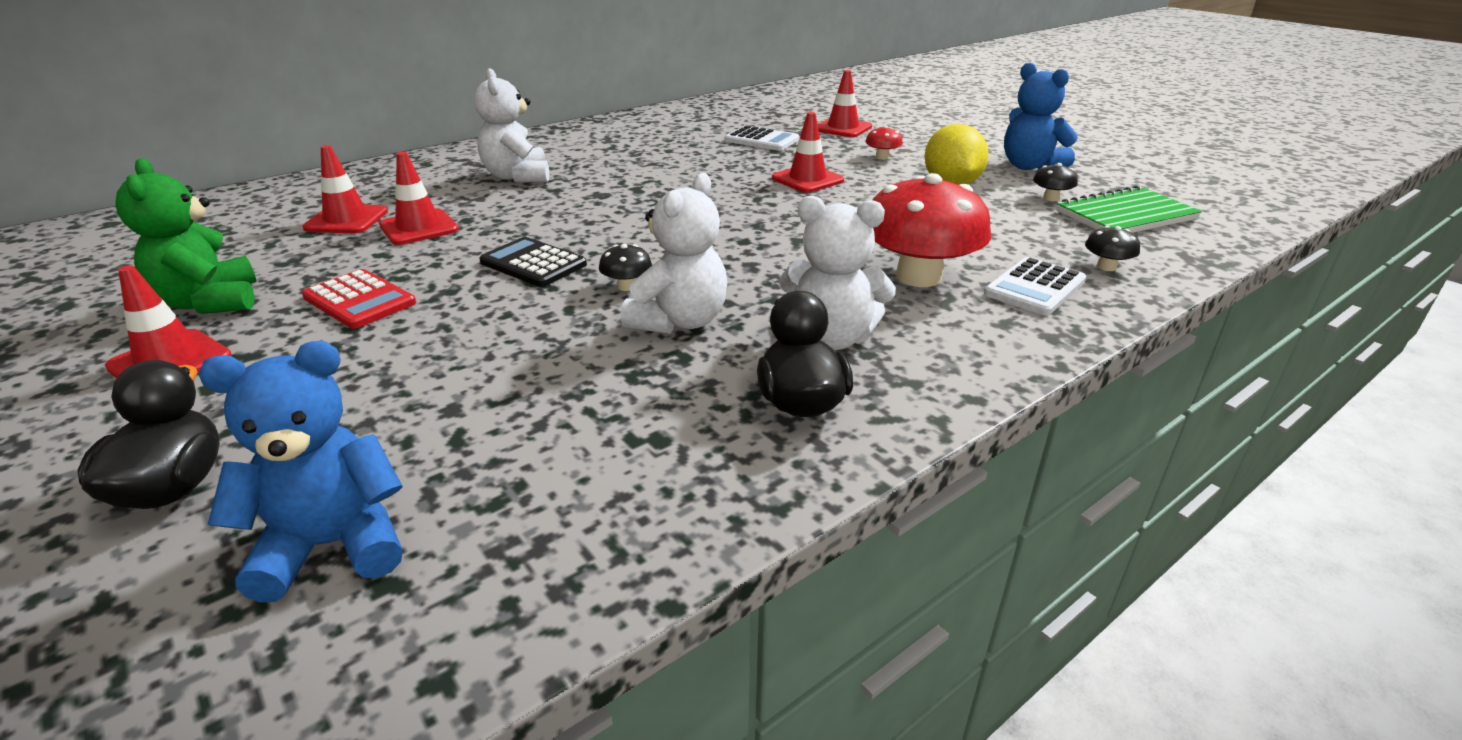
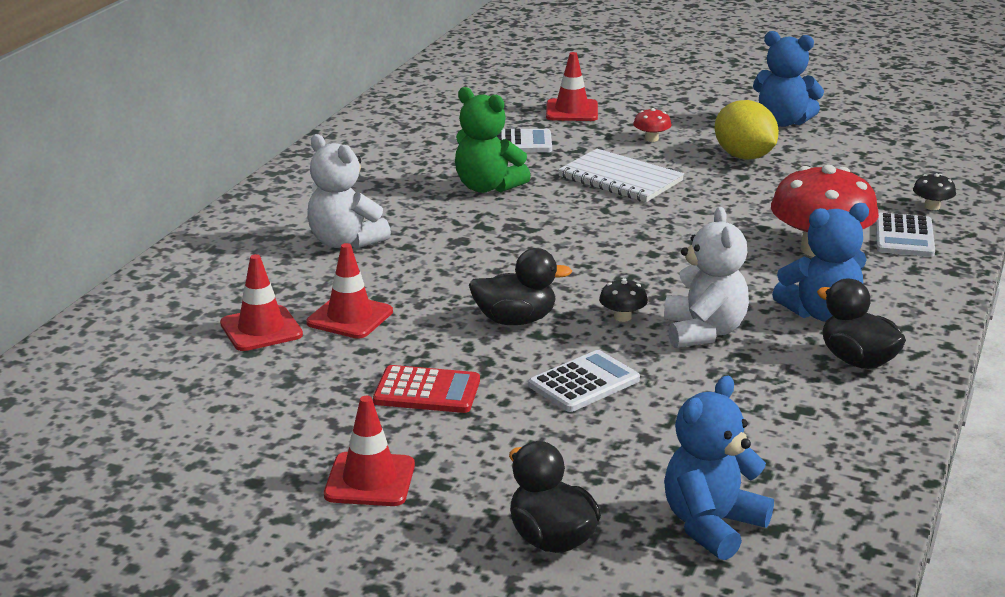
camera: 30 degrees left, 5 degrees down
green teddy bear [115,158,256,314] -> green teddy bear moved to [455,87,531,193]
black calculator [479,237,587,287] -> black duck [469,248,572,325]
red traffic cone [772,112,844,193] -> white notebook [558,149,684,202]
white teddy bear [779,195,896,350] -> blue teddy bear [772,203,869,322]
black mushroom [1033,163,1078,201] -> none
green notebook [1056,185,1202,233] -> none
none -> white calculator [529,350,640,412]

